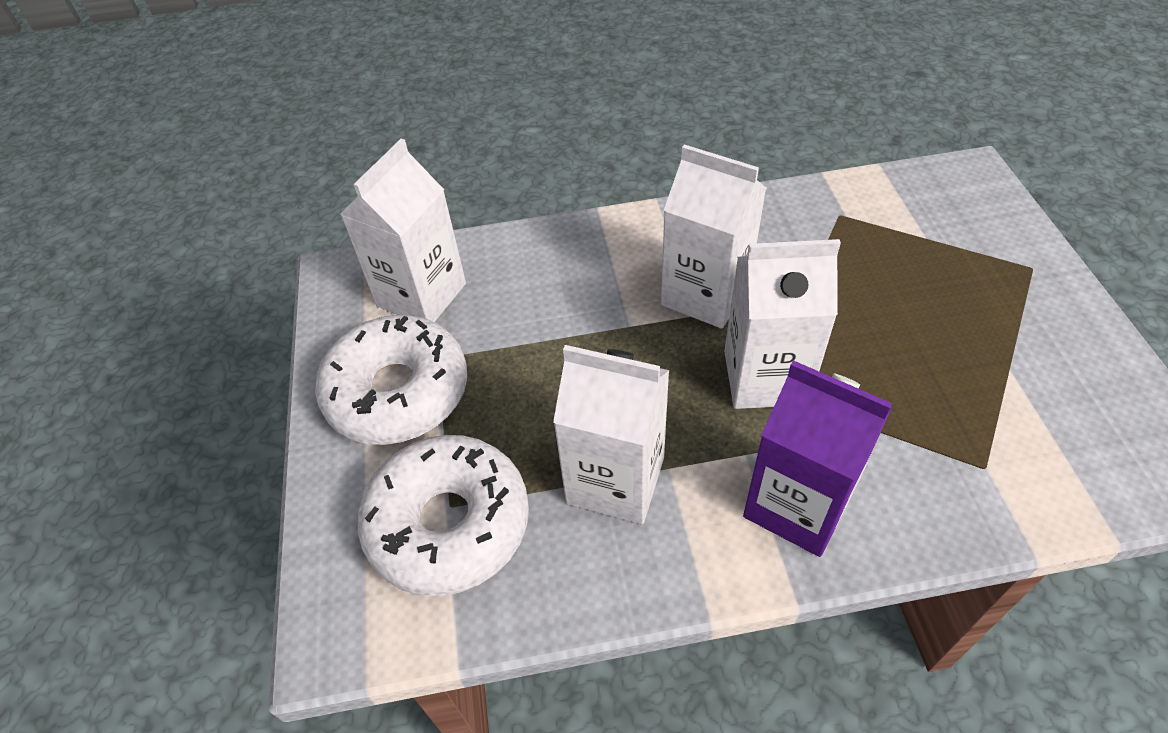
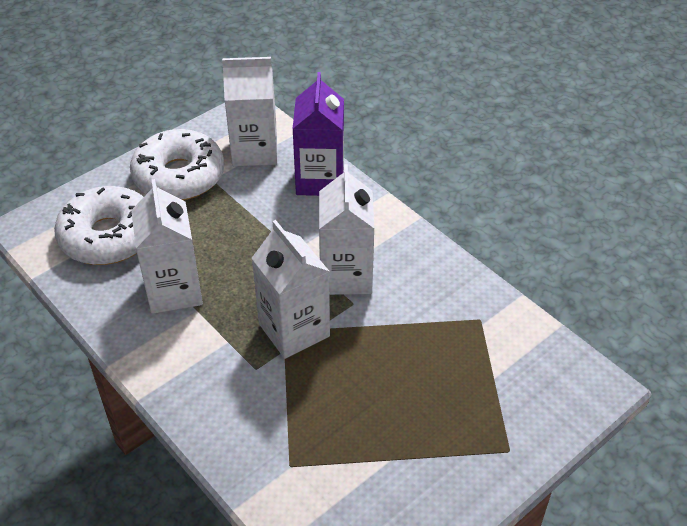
camera: 55 degrees right, 5 degrees down
purple carton [743,360,892,557] -> purple carton moved to [292,72,344,196]

